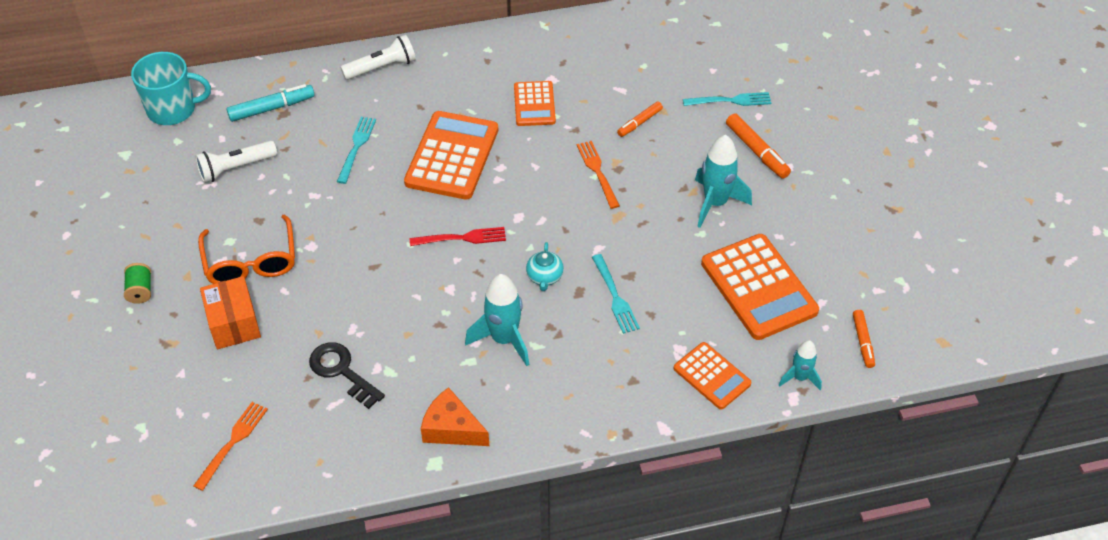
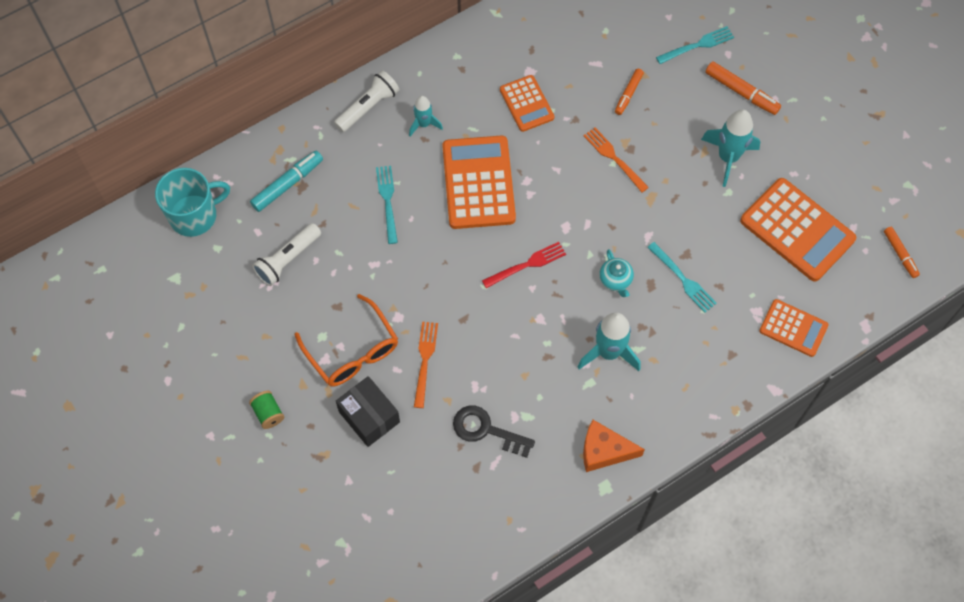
camera: 20 degrees left, 15 degrees up
orange fork [193,402,268,491] -> orange fork moved to [414,322,438,408]
orange box [200,276,261,349] -> black box [336,376,400,447]
turquoise rocket [779,340,822,390] -> turquoise rocket moved to [409,96,443,136]

